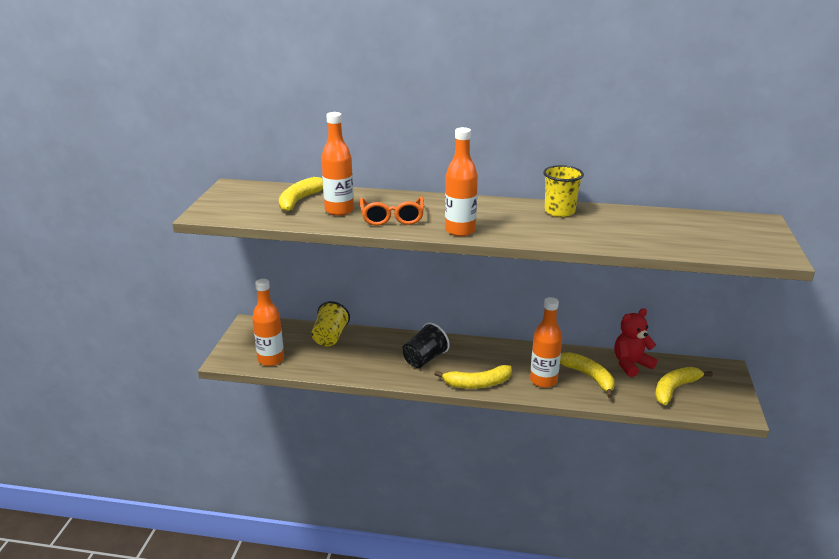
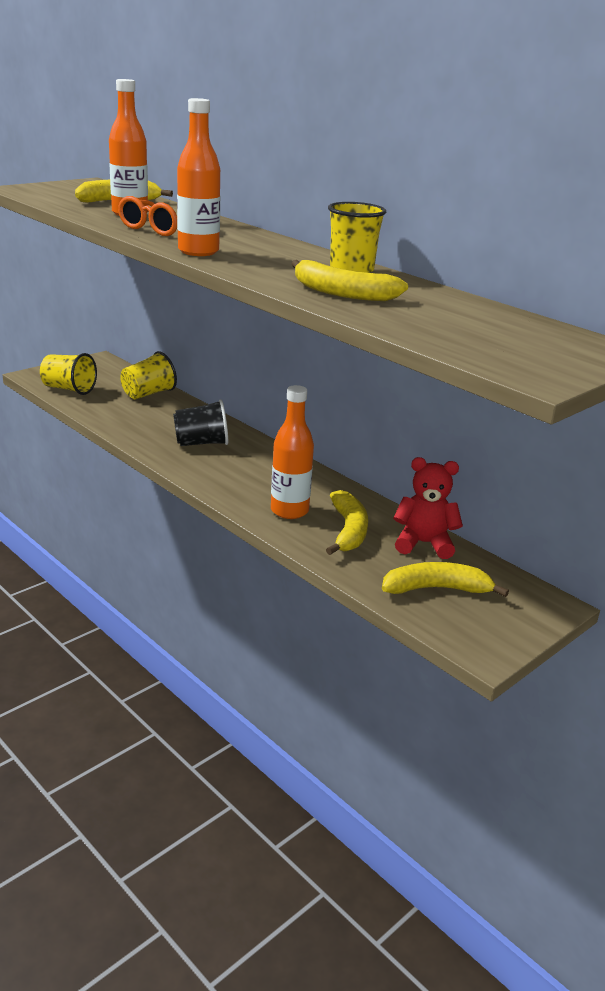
camera: 35 degrees right, 0 degrees up
orange bottle [252,279,284,366] -> yellow cup [40,353,97,395]
yellow banana [435,365,512,389] -> yellow banana moved to [291,260,408,301]

